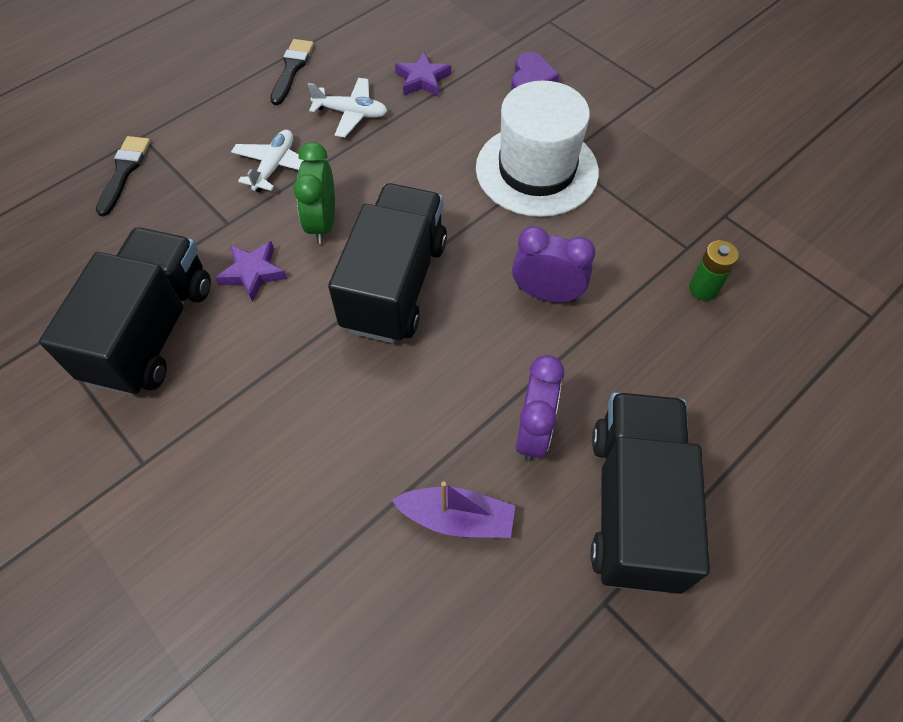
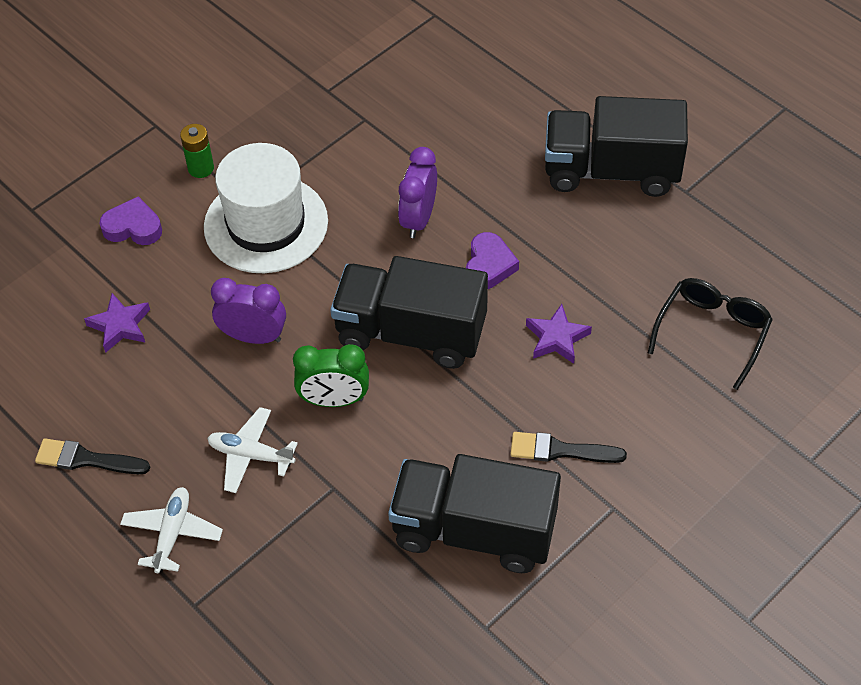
camera: 90 degrees left, 5 degrees down
black brush [96,136,150,216] -> black brush moved to [510,432,627,463]
purple star [215,241,287,302] -> purple star moved to [526,304,592,364]
white plane [308,78,387,137] -> white plane moved to [120,487,223,573]
purple boat [392,481,515,538] -> none
purple clock [516,355,564,462] -> purple clock moved to [211,278,286,344]
green battery [689,240,739,301] -> green battery moved to [180,124,214,178]
none -> purple heart [466,232,519,289]
none -> black glasses [648,278,773,390]

